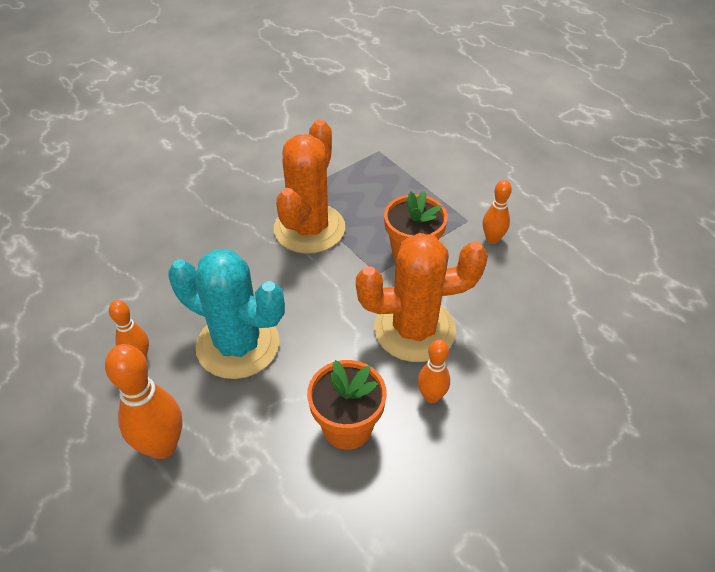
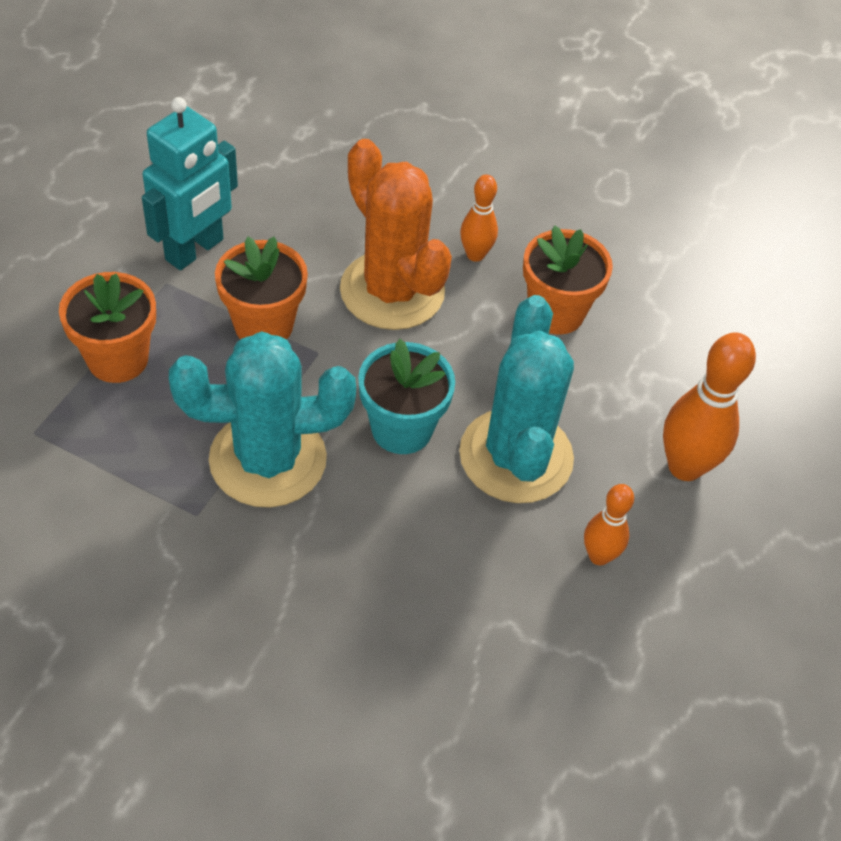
camera: 120 degrees left, 5 degrees up
orange cactus [274,119,345,254] -> turquoise cactus [169,331,356,508]
orange bowling pin [483,180,512,244] -> turquoise robot [142,97,238,270]
none -> orange flower pot [59,272,156,383]
none -> turquoise flower pot [358,339,455,454]

